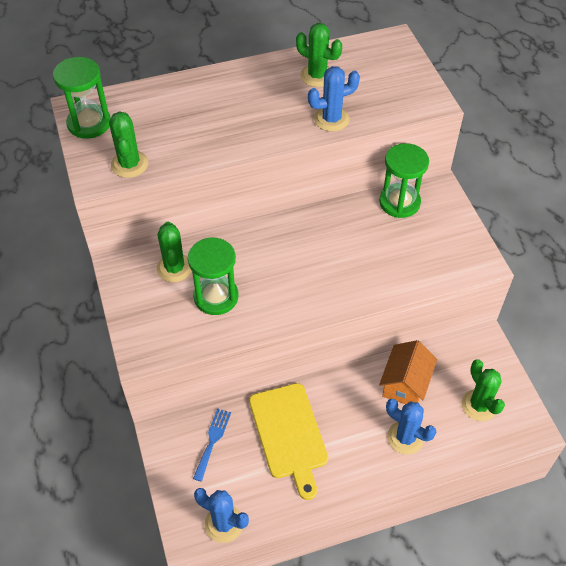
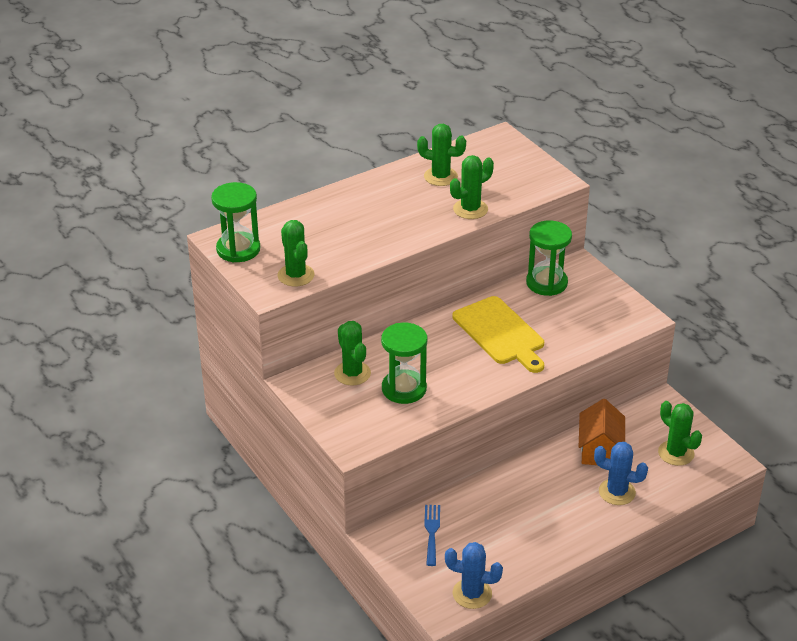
camera: 15 degrees left, 15 degrees down
yellow cutting board [249,383,328,500] -> yellow cutting board moved to [452,296,544,373]
blue cactus [308,66,360,132] -> green cactus [450,155,494,219]

